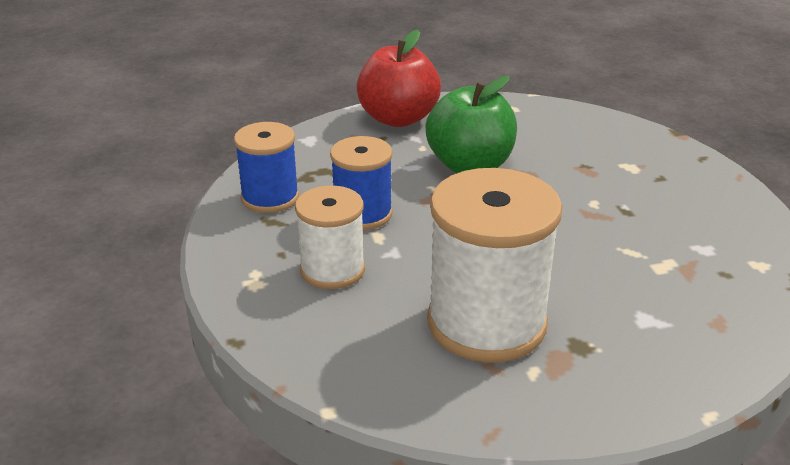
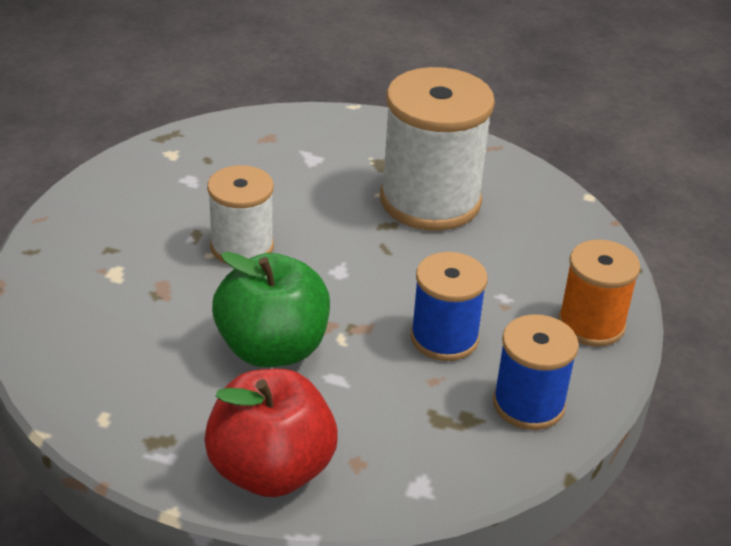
camera: 150 degrees left, 5 degrees up
white spool [295,185,365,289] -> white spool moved to [207,165,274,265]
none -> orange spool [558,240,640,347]

